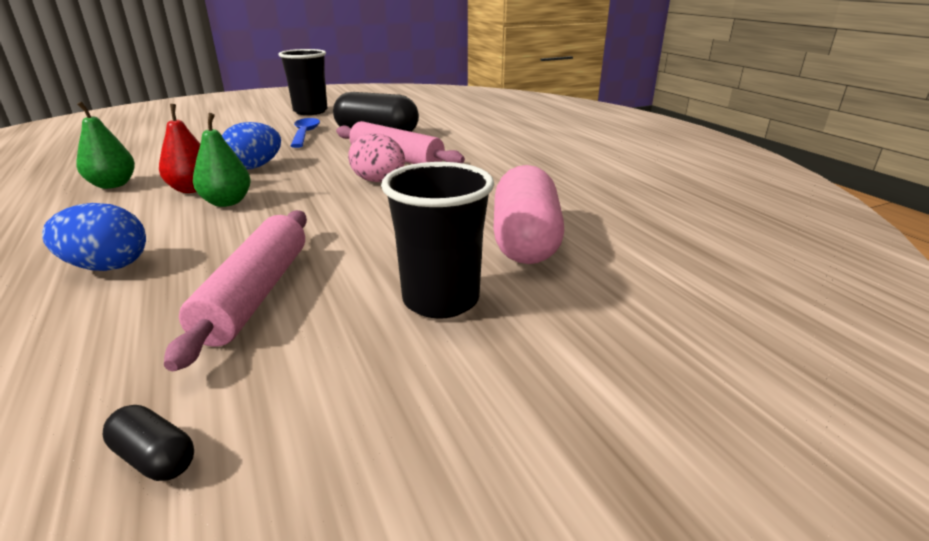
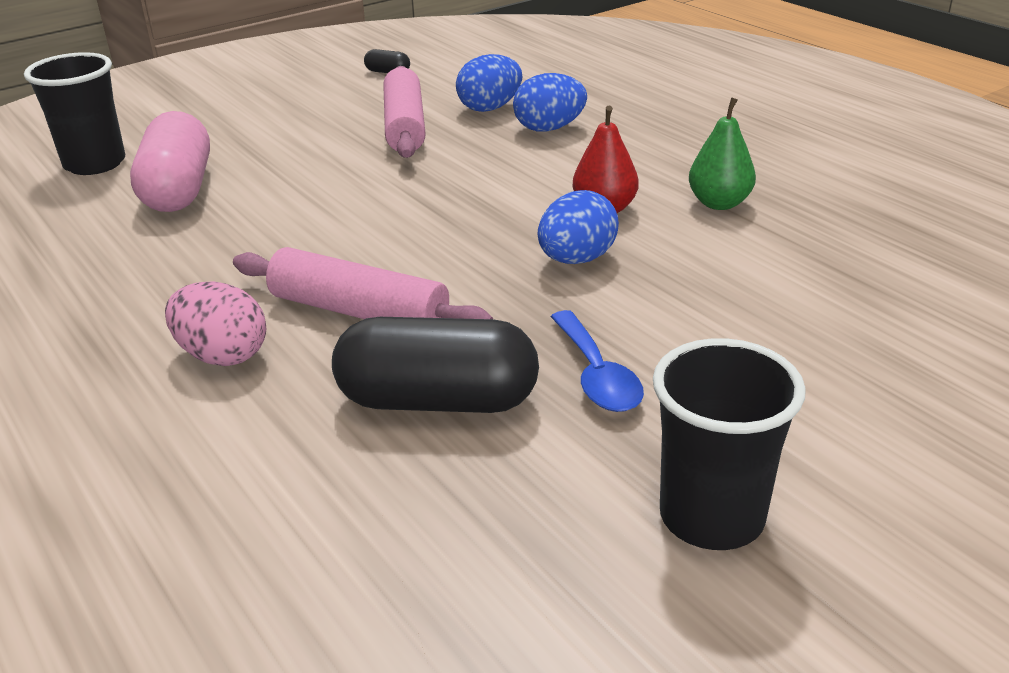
camera: 170 degrees right, 5 degrees up
green pear [193,113,251,207] -> none
pink egg [348,133,405,182] -> pink egg moved to [165,281,266,366]
black cup [381,162,494,319] -> black cup moved to [24,52,125,175]
none -> blue egg [456,54,522,112]

